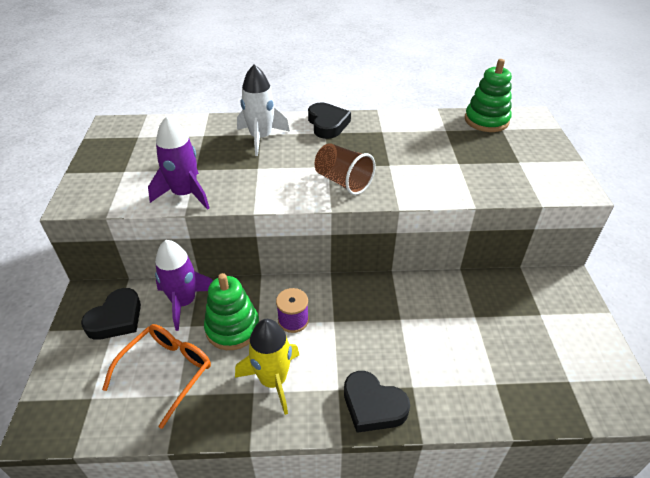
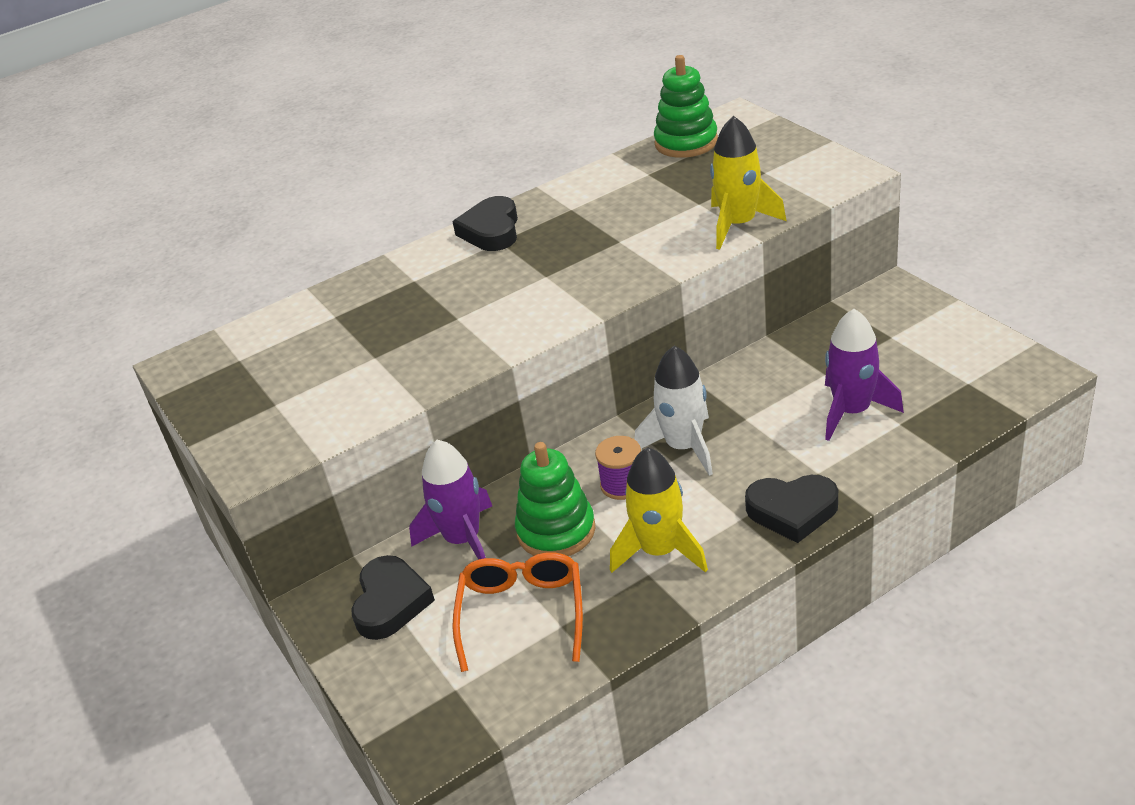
camera: 25 degrees left, 5 degrees down
purple rocket [148,116,209,210] -> purple rocket moved to [825,309,904,441]
white rocket [237,65,290,156] -> white rocket moved to [635,346,713,476]
black heart [308,103,351,139] -> black heart turned 135 degrees counterclockwise [452,196,518,251]
brown cup [314,143,375,195] -> none
none -> yellow rocket [710,116,786,250]

